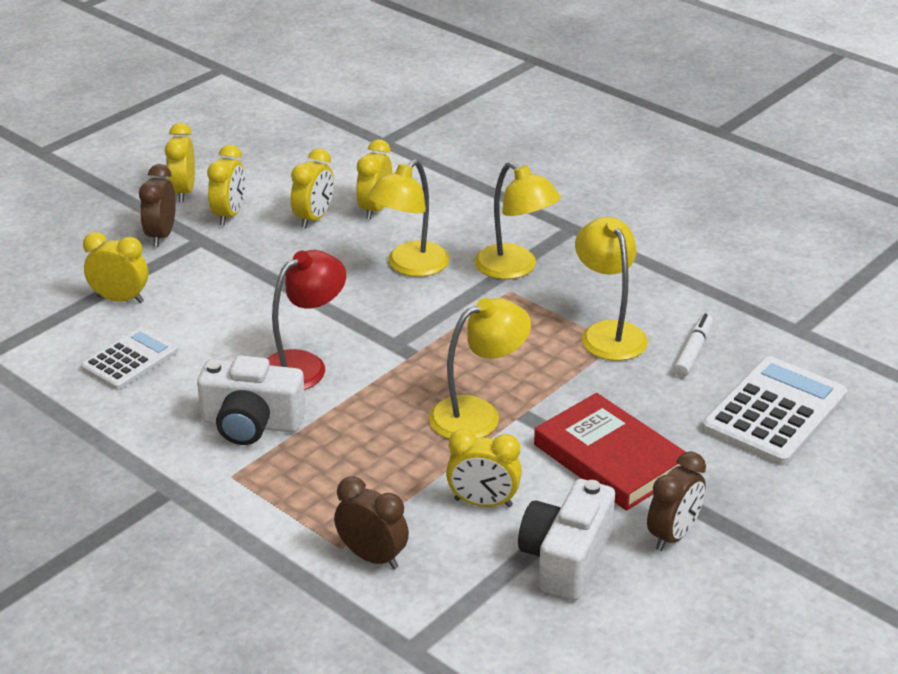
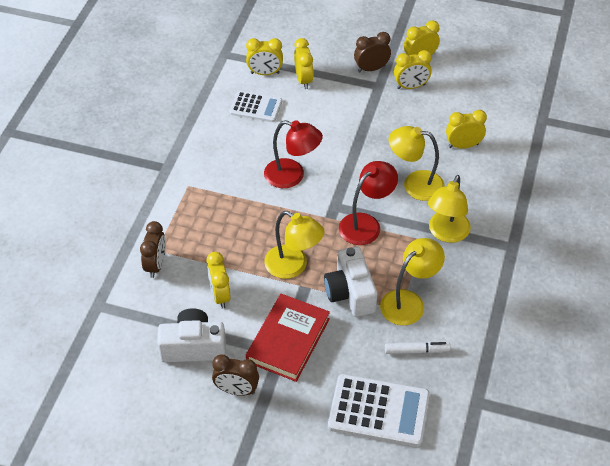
camera: 65 degrees right, 15 degrees up
white camera [197,355,306,445] -> white camera moved to [324,246,377,317]
yellow clock [291,148,334,228] -> yellow clock moved to [246,38,283,75]
none -> red lamp [339,161,398,245]

